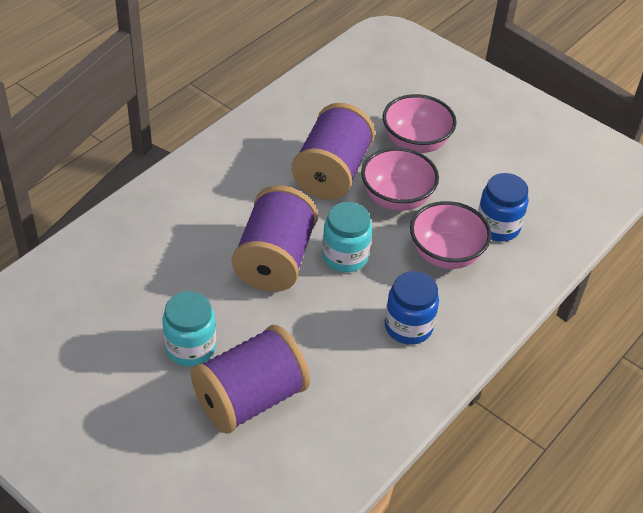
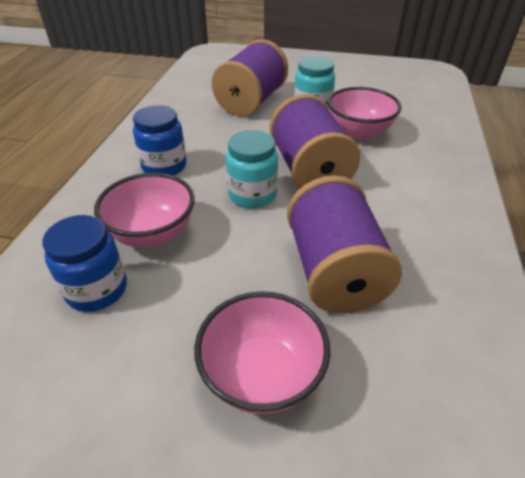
camera: 155 degrees right, 5 degrees down
pink bowl [361,147,439,211] -> pink bowl moved to [327,87,402,140]

